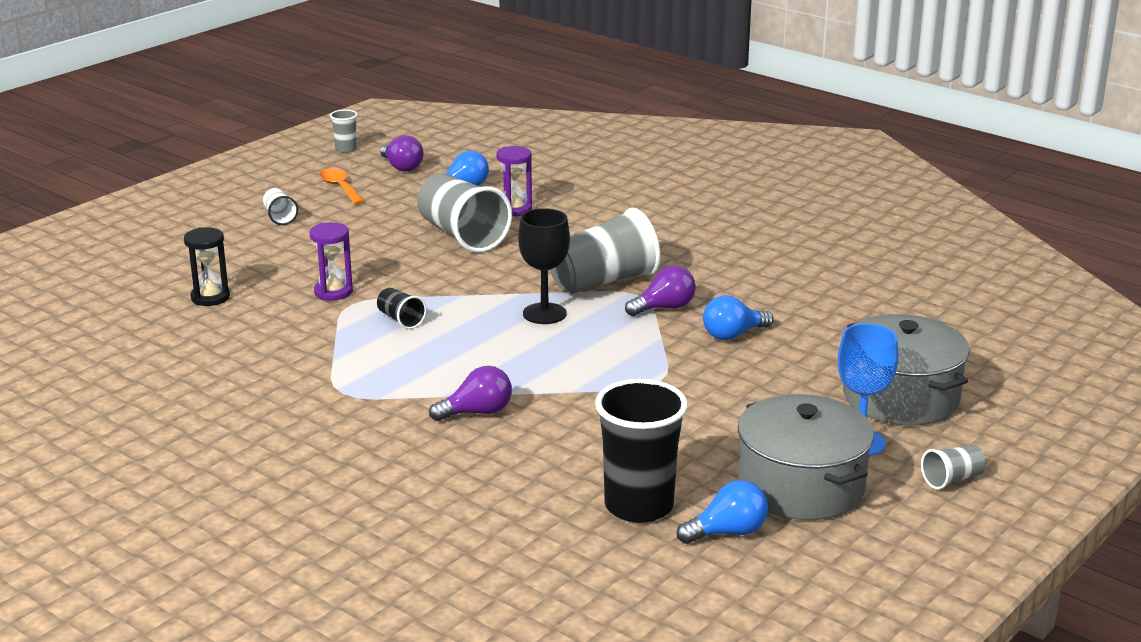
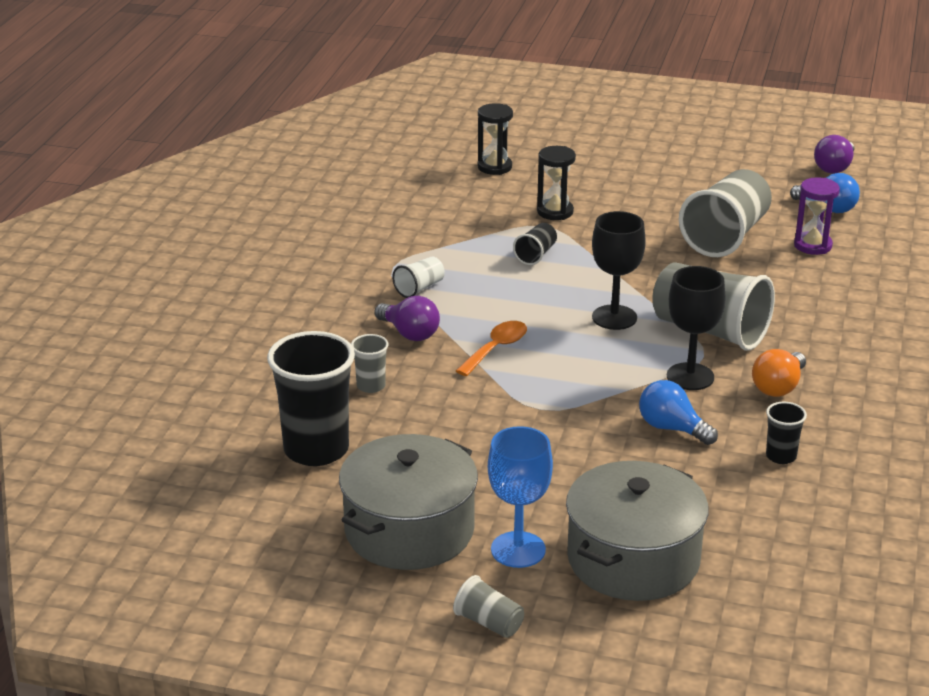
camera: 65 degrees right, 5 degrees up
white cup [263,188,298,225] -> white cup moved to [392,257,445,298]
purple hourglass [310,222,353,300] -> black hourglass [537,146,576,220]
orange spoon [320,168,365,205] -> orange spoon moved to [456,321,527,376]
grey cup [330,109,358,153] -> grey cup moved to [351,334,388,393]
purple light bulb [625,265,696,316] -> black goblet [667,266,726,390]
blue light bulb [677,480,768,544] -> none
none -> orange light bulb [752,349,806,397]
none -> black cup [766,402,807,464]

